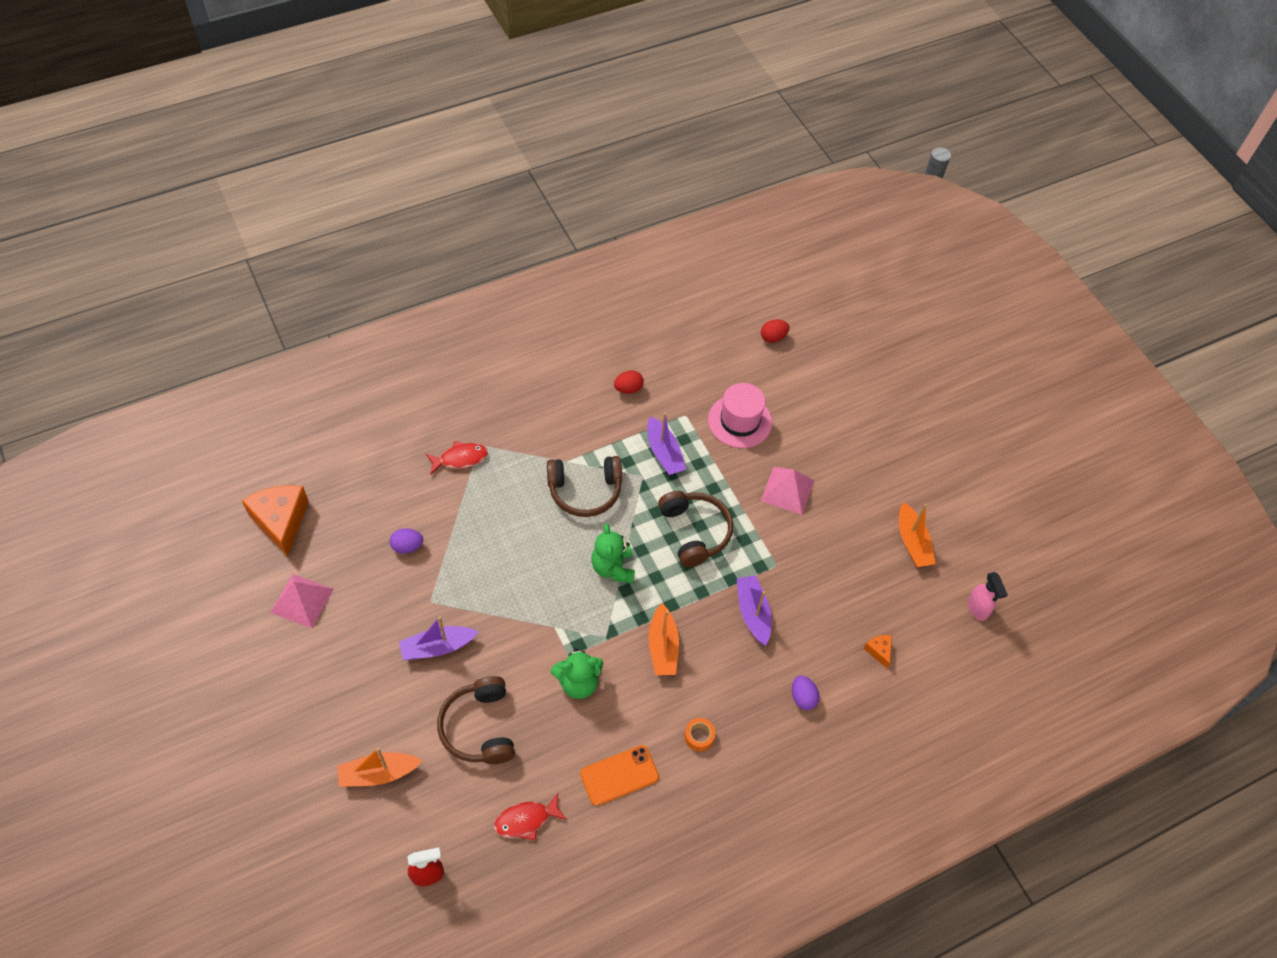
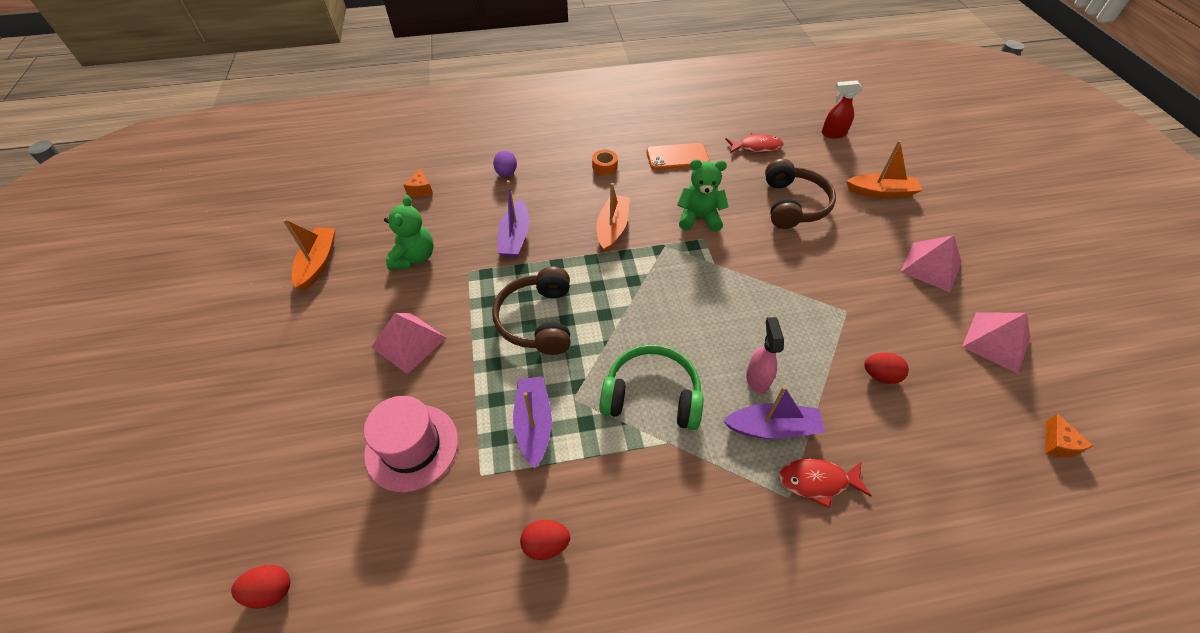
camera: 160 degrees left, 5 degrees down
orange cheese [242,485,309,557] -> orange cheese [1045,414,1094,458], size x0.45
purple egg [390,528,423,554] -> red egg [864,353,909,384]
purple boat [399,616,479,660] -> purple boat moved to [723,386,825,439]
brown headphones [547,456,622,517] -> green headphones [599,345,704,430]
green teddy bear [591,524,635,583] -> green teddy bear moved to [384,195,434,270]
pink spray bottle [968,572,1008,621] -> pink spray bottle moved to [746,317,784,394]
none -> pink pyramid [901,235,962,292]

